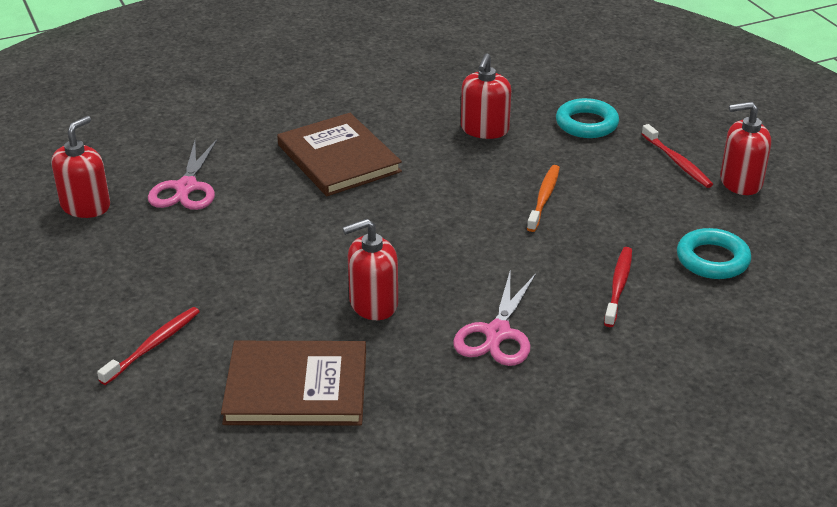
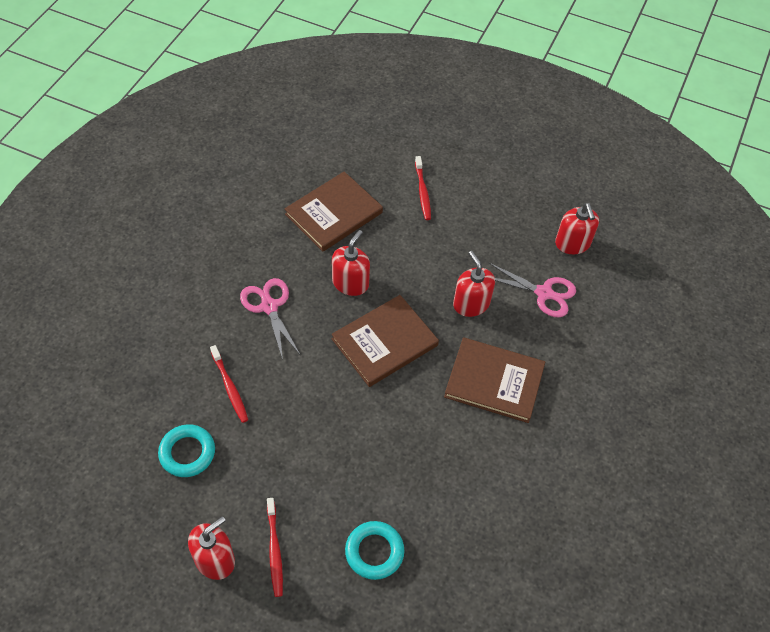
camera: 135 degrees right, 20 degrees up
pink scissors [148,138,218,210] -> pink scissors turned 150 degrees clockwise [488,262,576,317]
red soap dispenser [461,54,511,139] -> red soap dispenser moved to [453,251,495,317]
orange toothbrush [527,165,560,232] -> none
red toothbrush [642,124,713,188] -> red toothbrush turned 120 degrees counterclockwise [267,498,283,597]
none -> brown book [332,295,439,387]

